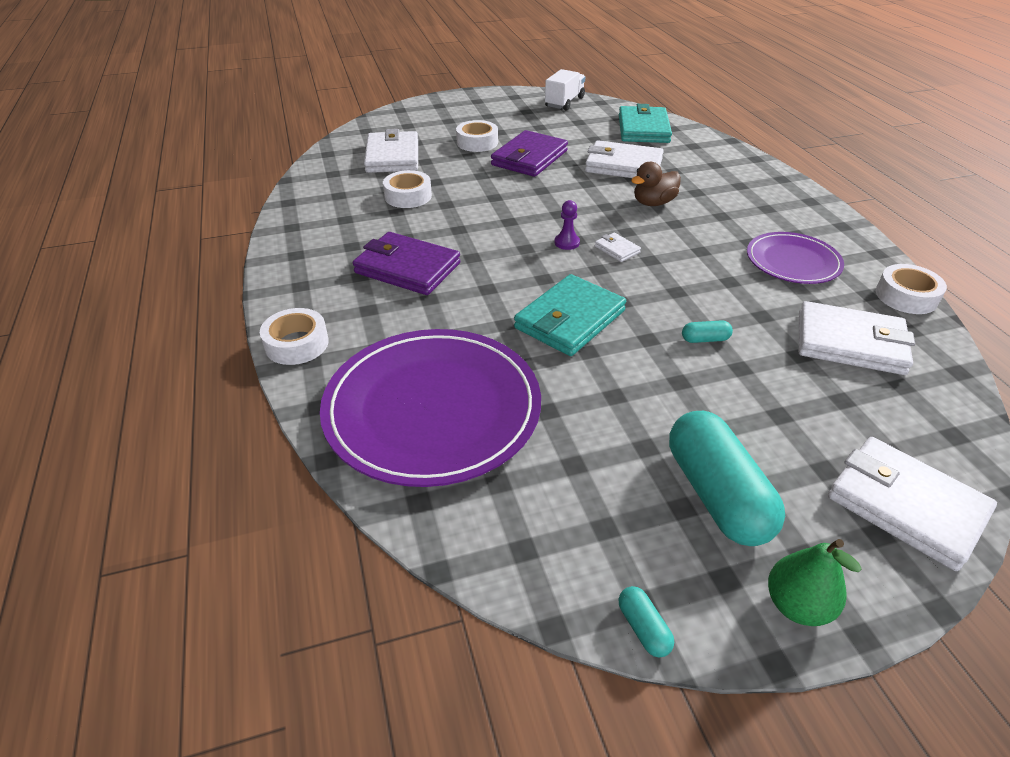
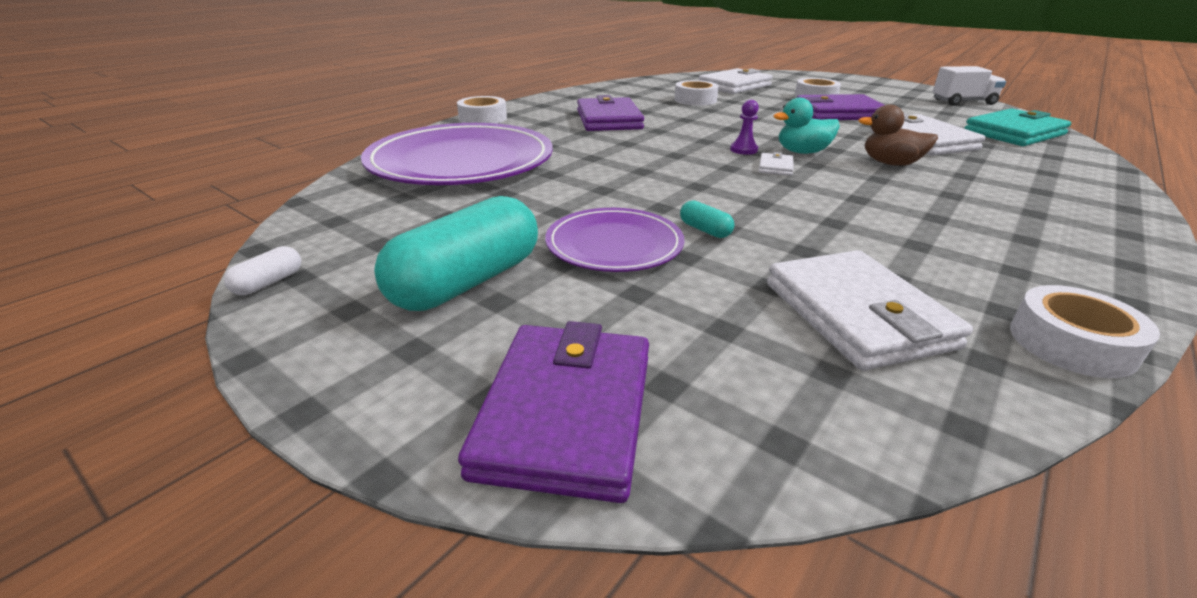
camera: 55 degrees right, 10 degrees down
turquoise wallet [514,274,626,356] -> none
turquoise capsule [619,586,674,657] -> white capsule [224,246,301,295]
purple plate [747,232,844,284] -> purple plate moved to [545,208,684,272]
green pear [768,539,862,626] -> none
white wallet [828,437,997,571] -> purple wallet [458,321,649,503]
none -> turquoise duck [773,98,840,154]

